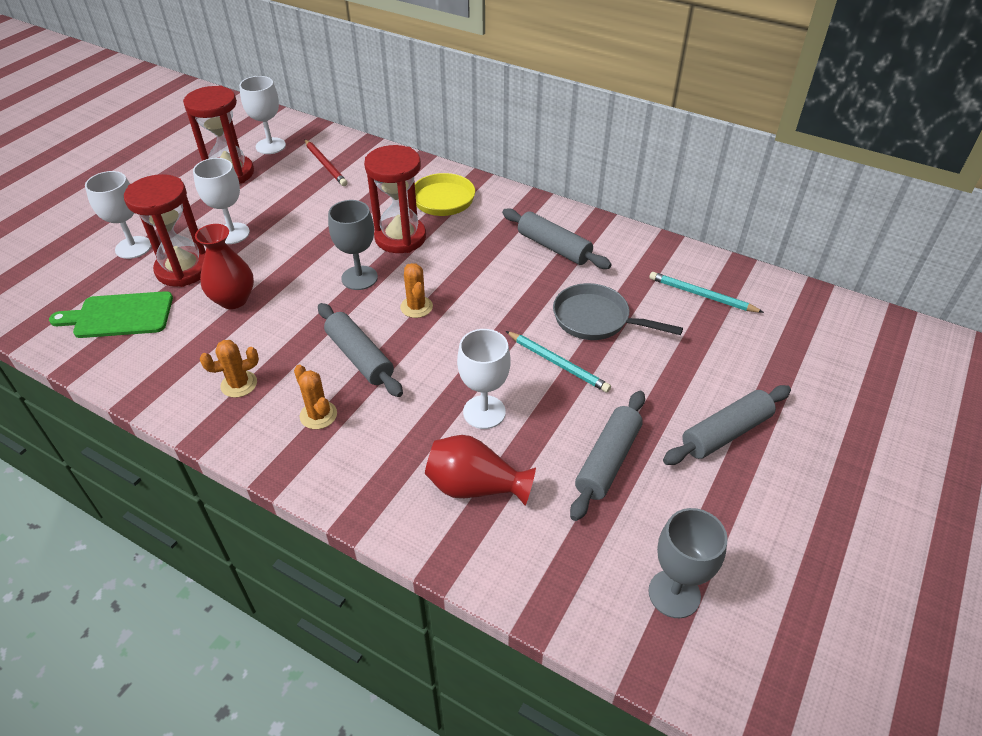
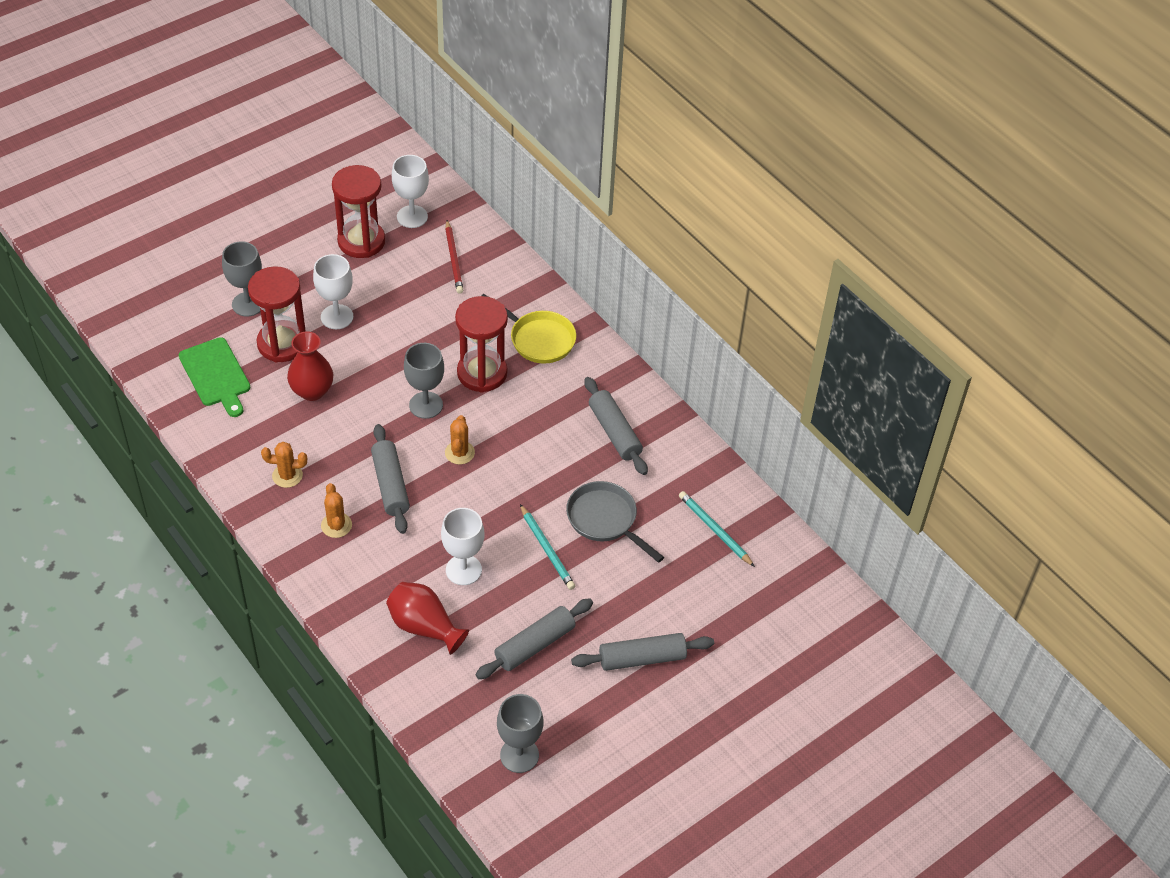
camera: 20 degrees right, 5 degrees up
green cutting board [49,291,173,338] -> green cutting board turned 135 degrees counterclockwise [179,337,250,417]
white goblet [85,171,151,259] -> grey goblet [222,241,262,317]

